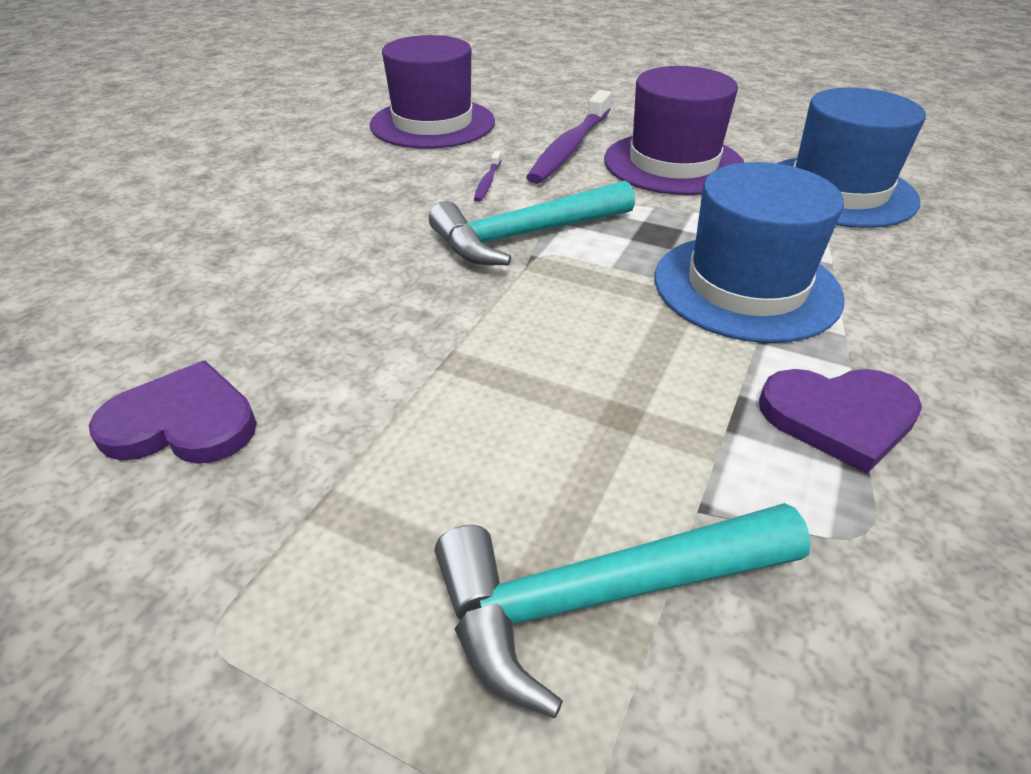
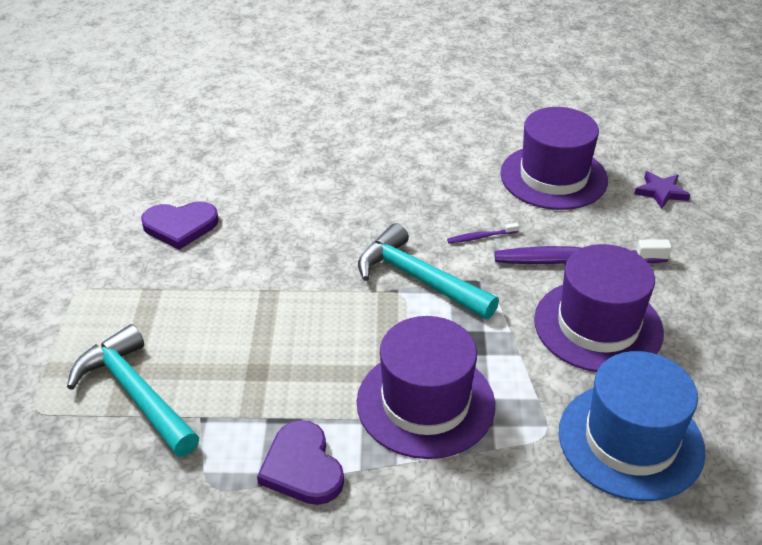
camera: 65 degrees right, 0 degrees up
purple heart [89,361,257,464] -> purple heart turned 105 degrees clockwise [141,201,219,250]
blue hat [655,162,844,343] -> purple hat [357,316,495,459]
none -> purple star [634,171,690,209]

